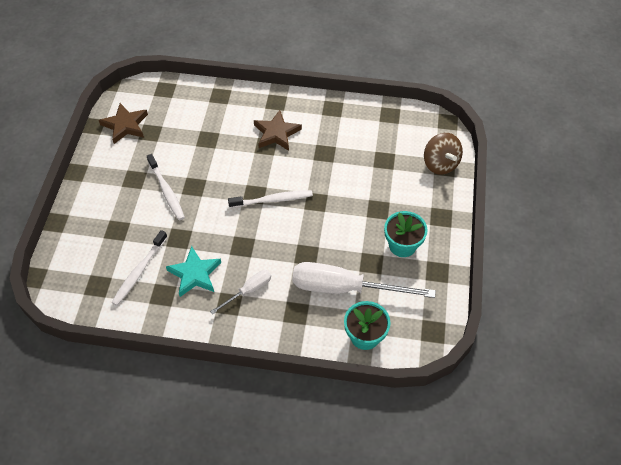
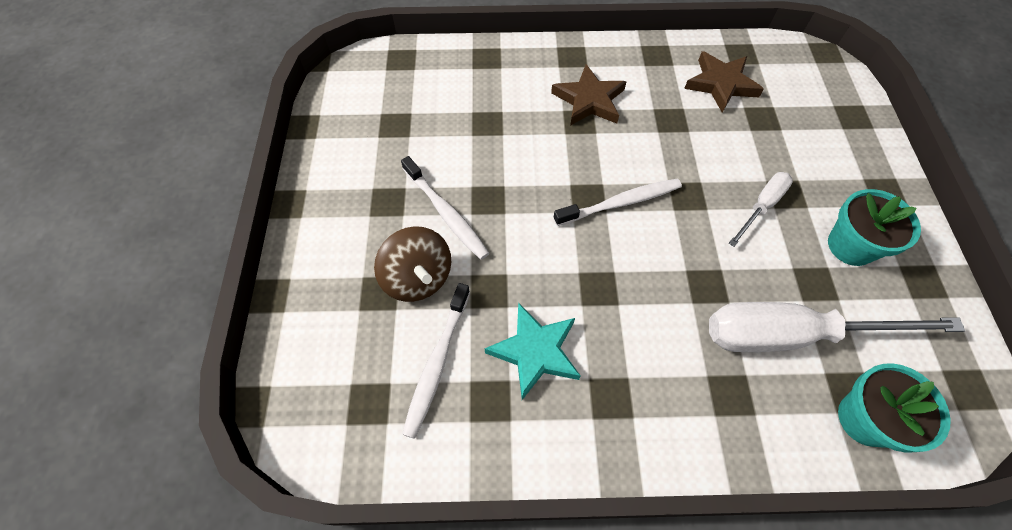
camera: 10 degrees left, 5 degrees up
brown star [99,103,148,144] -> brown star moved to [684,51,764,112]
white screwdriver [210,270,271,314] -> white screwdriver moved to [729,172,793,247]
brown spinning top [424,133,463,175] -> brown spinning top moved to [374,226,451,302]

